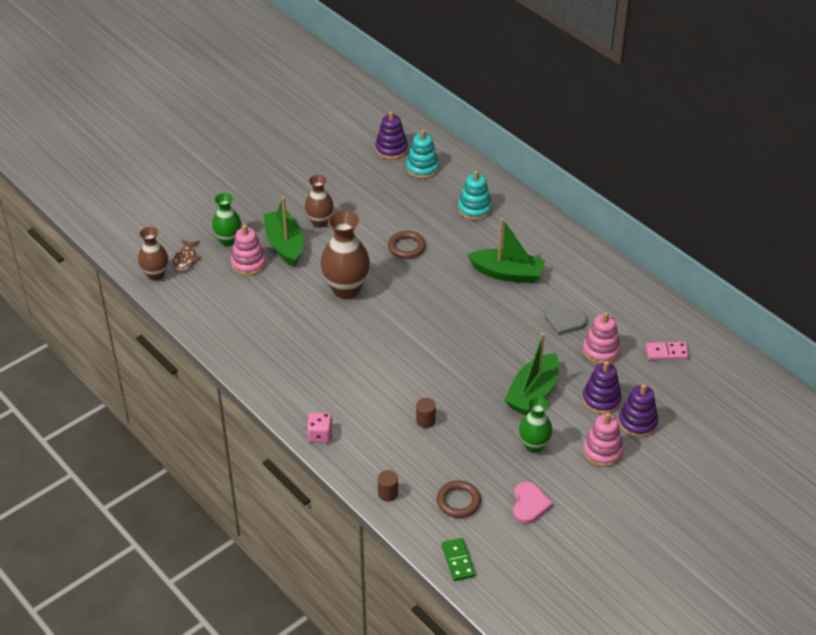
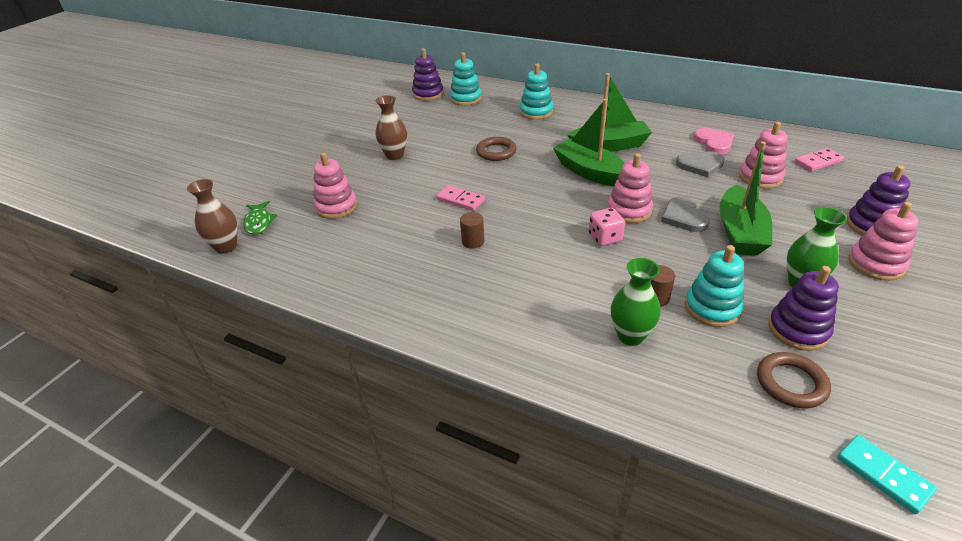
camera: 20 degrees left, 5 degrees down
brown fish [173,239,201,272] -> green fish [243,201,277,235]
green vase [212,193,241,246] -> green vase moved to [611,258,661,346]
green boat [263,197,303,267] -> green boat moved to [553,99,625,187]
pink dice [307,412,332,443] -> pink dice moved to [589,208,625,246]
brown vase [320,210,370,299] -> pink domino [436,185,485,211]
brown cylinder [378,470,398,501] -> brown cylinder moved to [460,212,484,249]
green domino [442,538,476,581] -> turquoise domino [837,435,937,514]
pink heart [513,482,553,524] -> pink heart moved to [694,128,734,154]
purple stacking toy [582,361,622,414] -> purple stacking toy moved to [768,266,839,351]
none -> pink stacking toy [607,153,653,223]
none -> grey heart [661,196,710,232]
none -> turquoise stacking toy [685,245,744,327]

